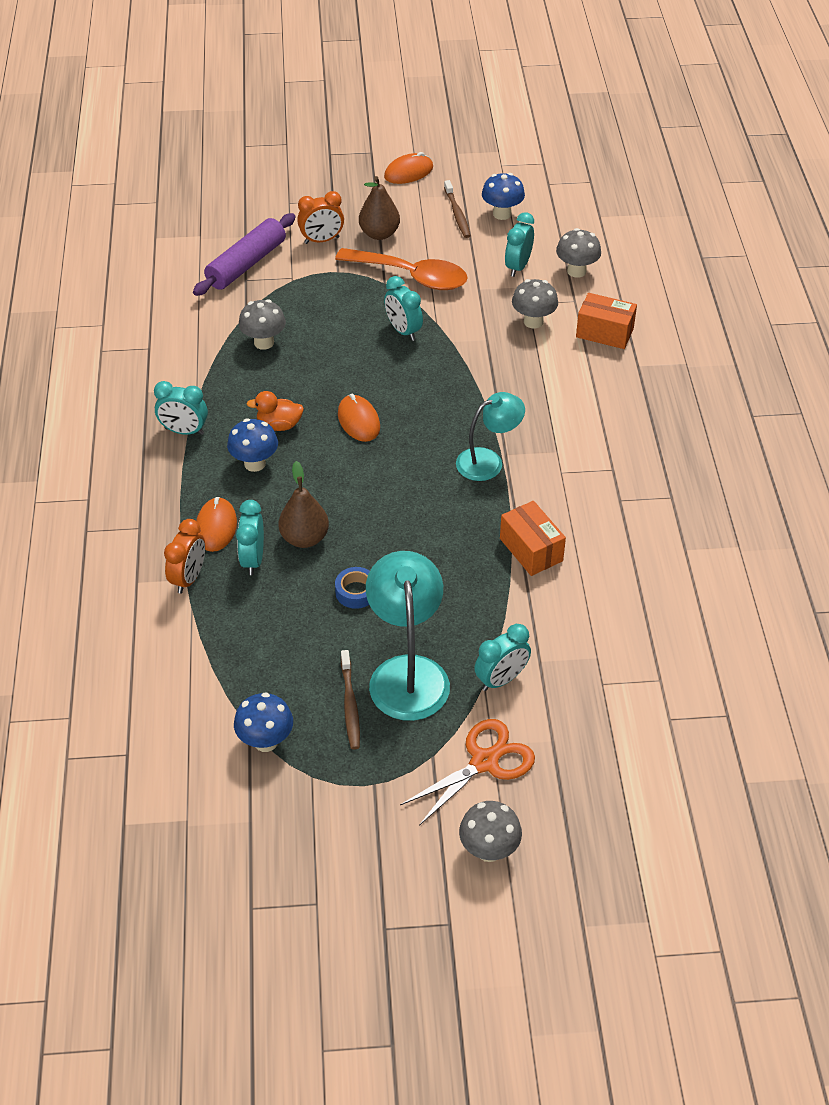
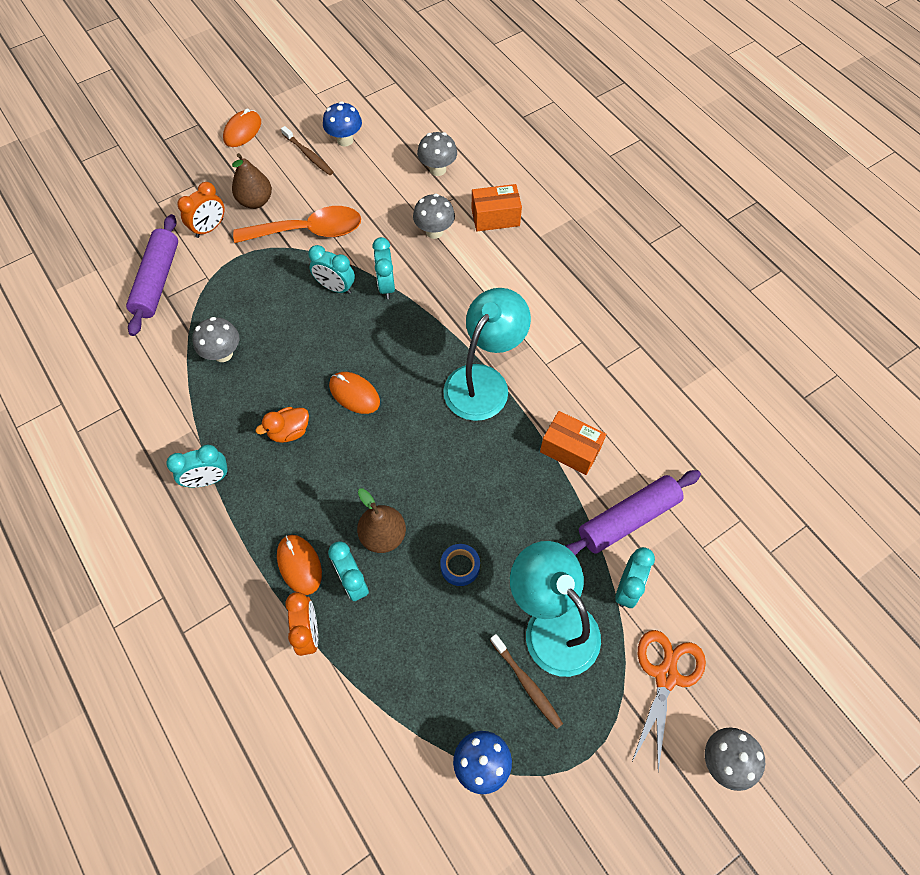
camera: 30 degrees left, 15 degrees up
blue mushroom [227,418,278,472] -> none
turquoise lamp [456,392,525,481] -> turquoise lamp [443,288,531,421], size x1.54
turquoise clock [505,212,534,277] -> turquoise clock moved to [372,237,395,299]
none -> purple rolling pin [565,470,701,556]

